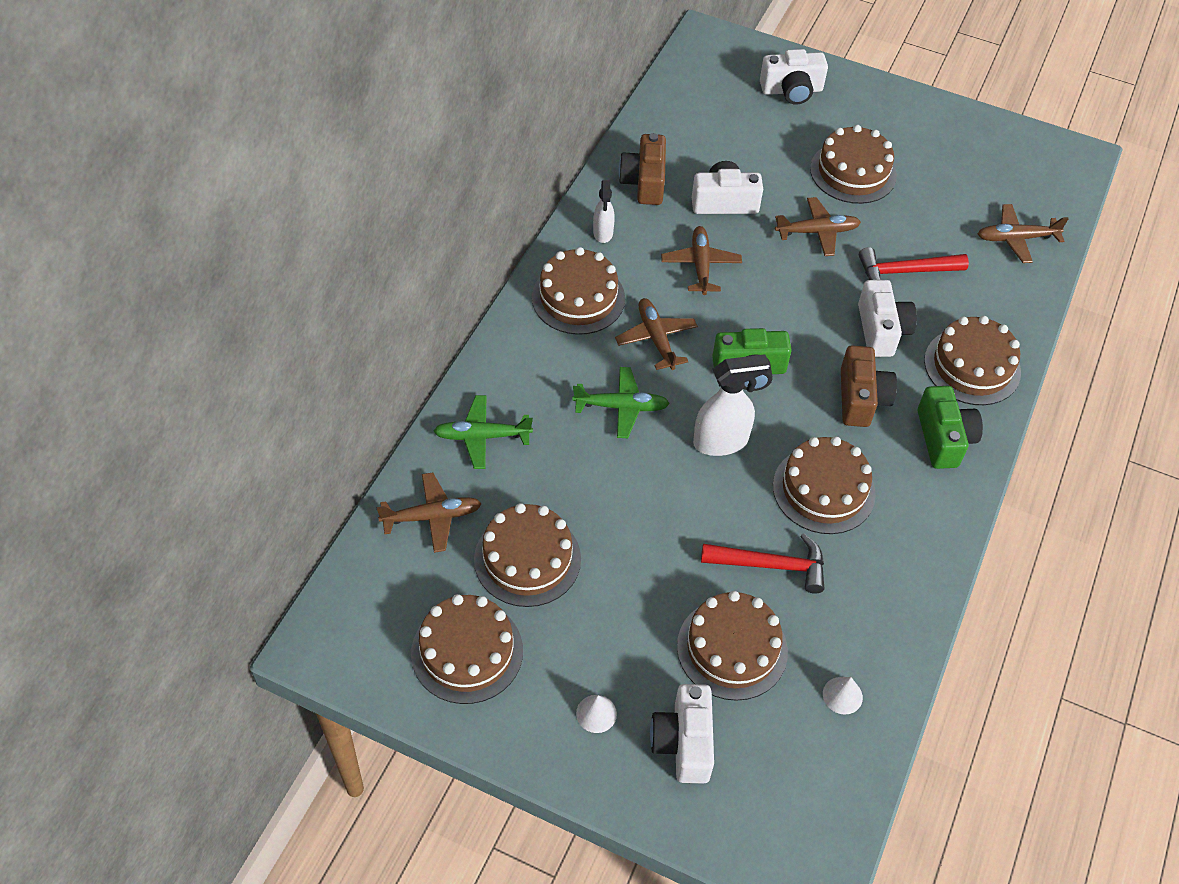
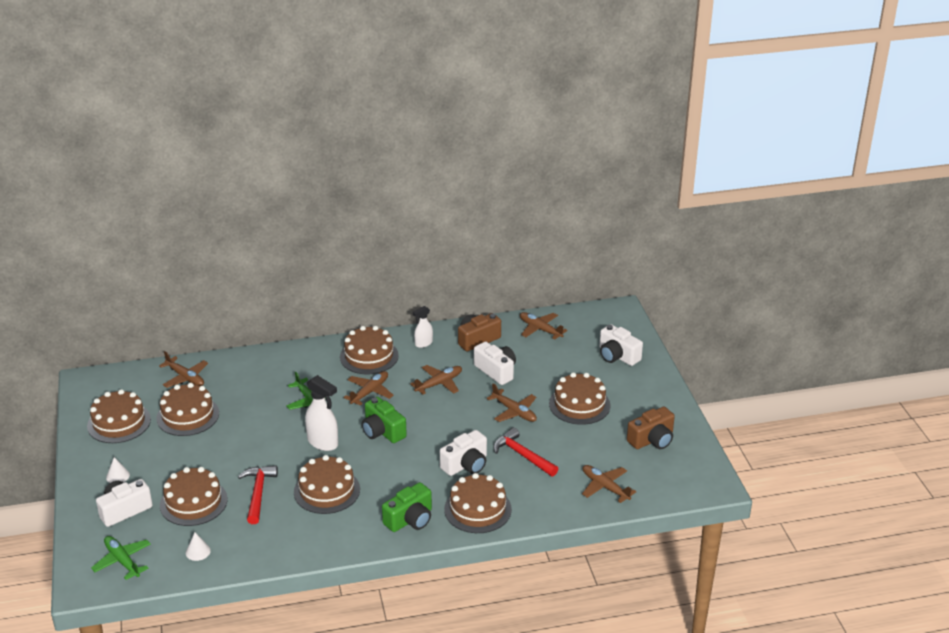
camera: 55 degrees right, 20 degrees down
green plane [434,395,533,469] -> green plane moved to [91,536,151,580]
red hammer [701,533,824,594] -> red hammer turned 150 degrees counterclockwise [238,466,278,524]
brown camera [841,345,897,427] -> brown camera moved to [627,407,675,449]
none -> brown plane [520,312,568,340]

